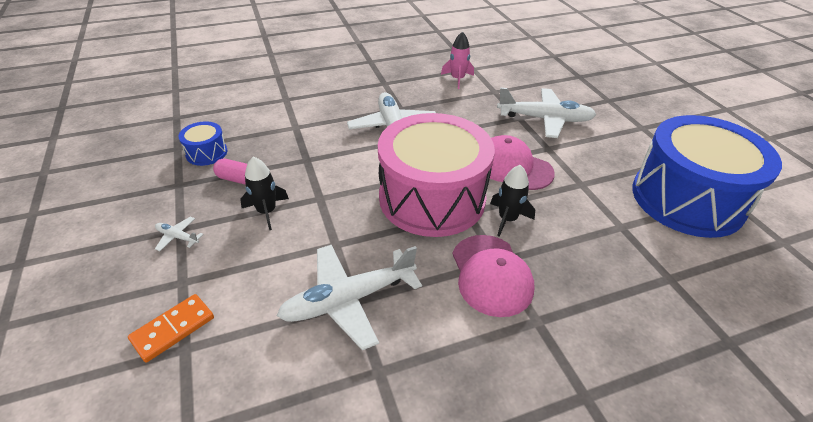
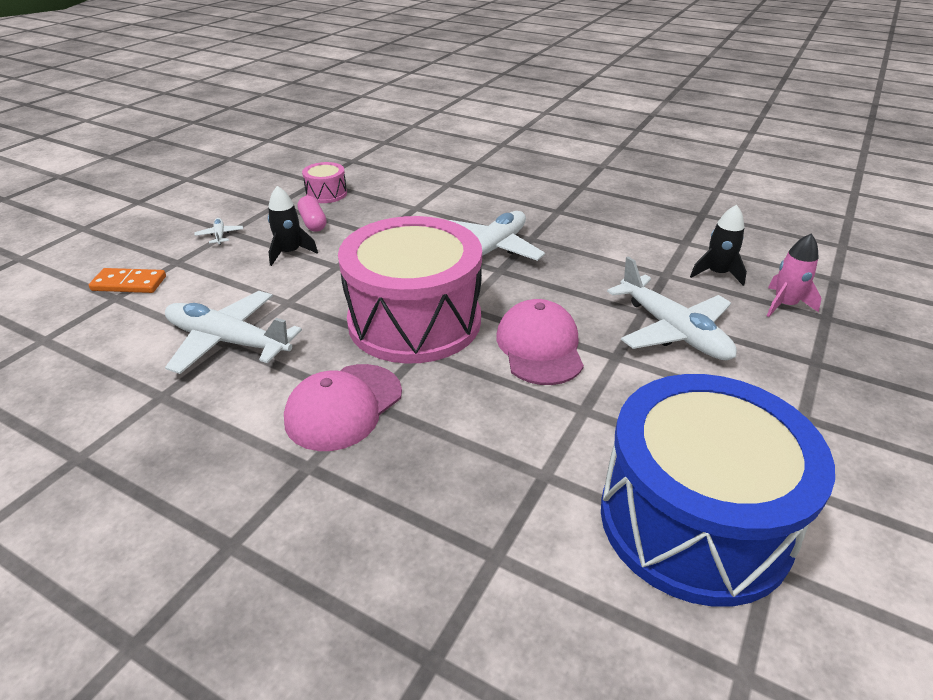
camera: 50 degrees right, 5 degrees down
blue drum [178,121,227,166] -> pink drum [302,162,347,203]
pink rocket [441,32,474,89] -> pink rocket moved to [767,234,822,317]
black rocket [490,165,535,237] -> black rocket moved to [690,205,747,286]

